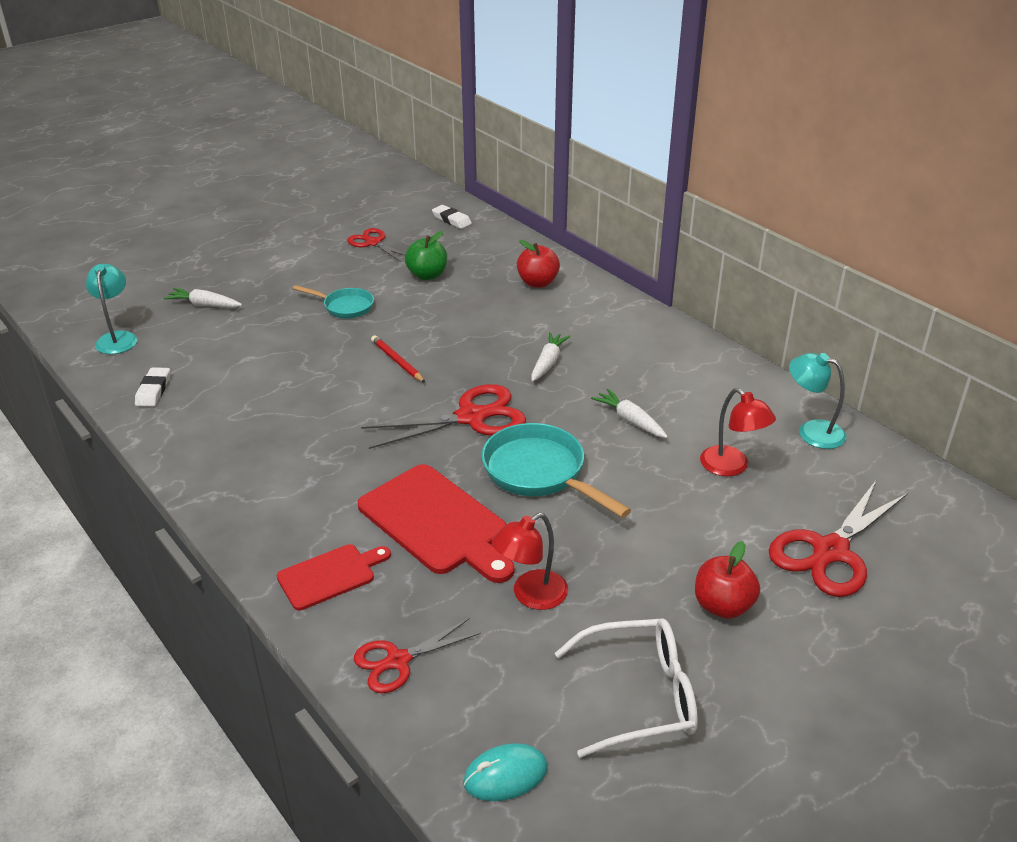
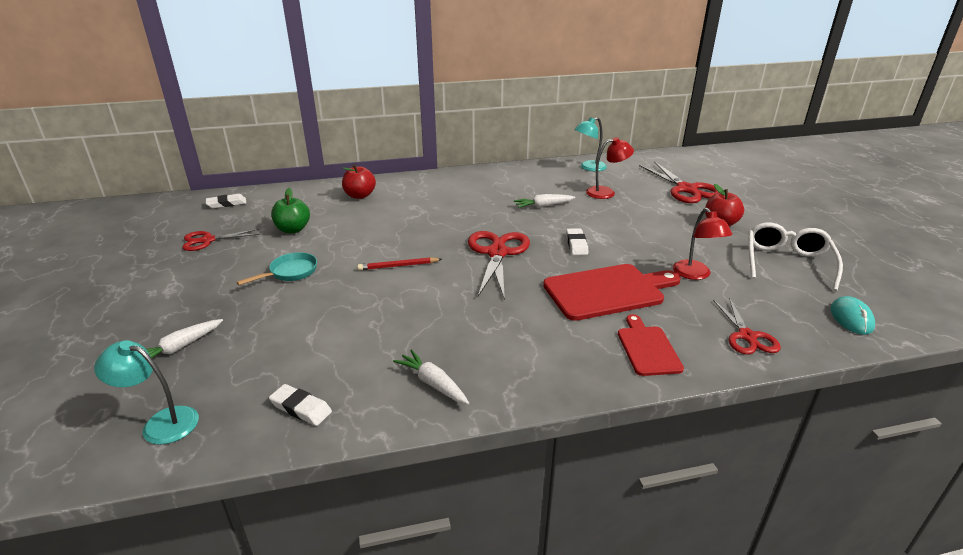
camera: 65 degrees left, 5 degrees down
turquoise pan [482,423,631,518] -> white eraser [566,228,588,255]
white carrot [531,332,571,382] -> white carrot moved to [393,349,469,404]

